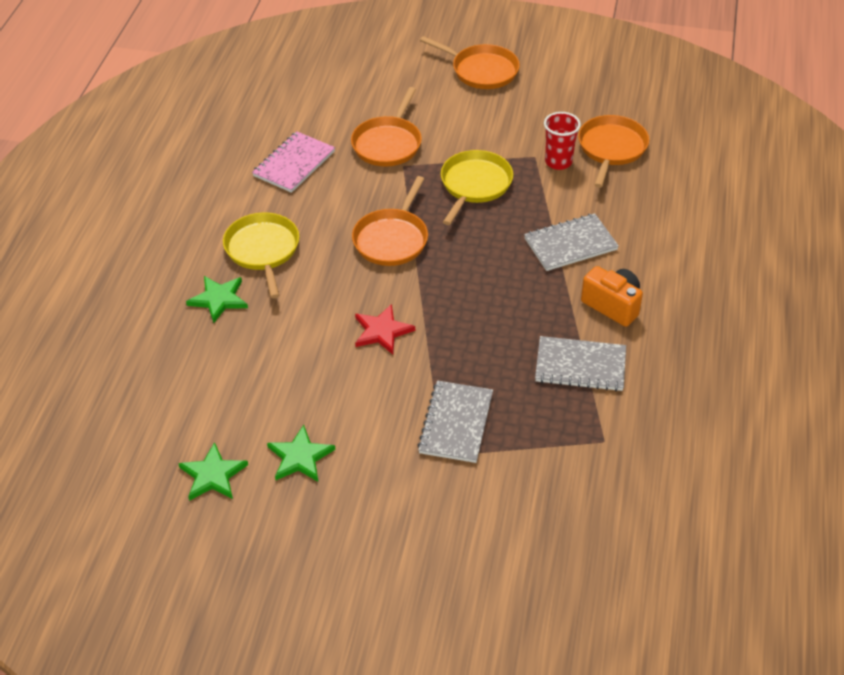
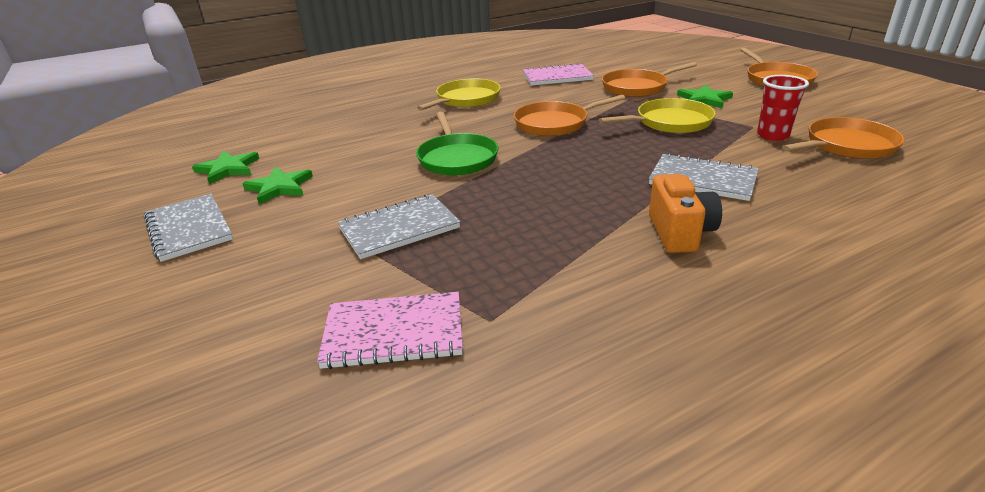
camera: 50 degrees right, 15 degrees down
green star [186,276,248,323] -> green star moved to [677,85,733,108]
red star [355,304,415,354] -> green pan [416,112,498,176]
grey notebook [535,336,626,391] -> grey notebook moved to [144,194,233,262]
none -> pink notebook [317,292,463,369]

